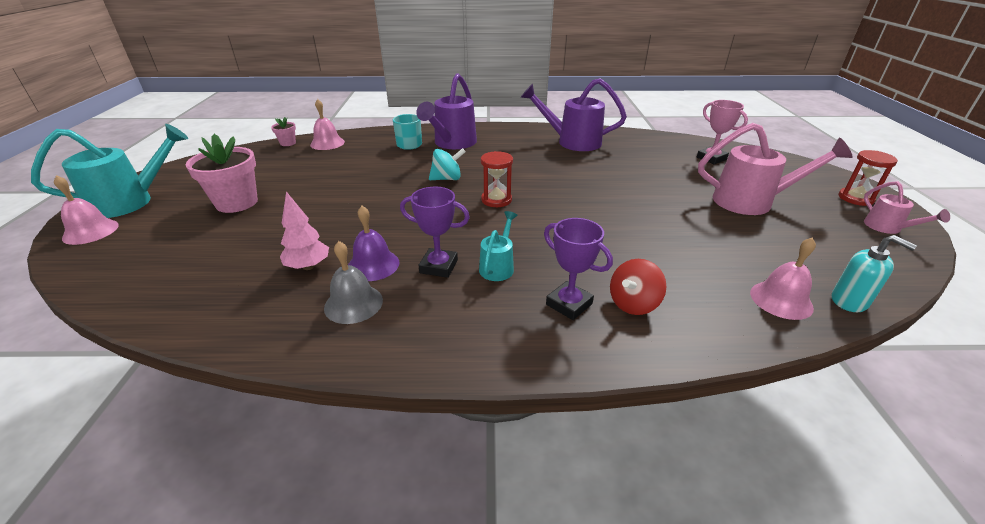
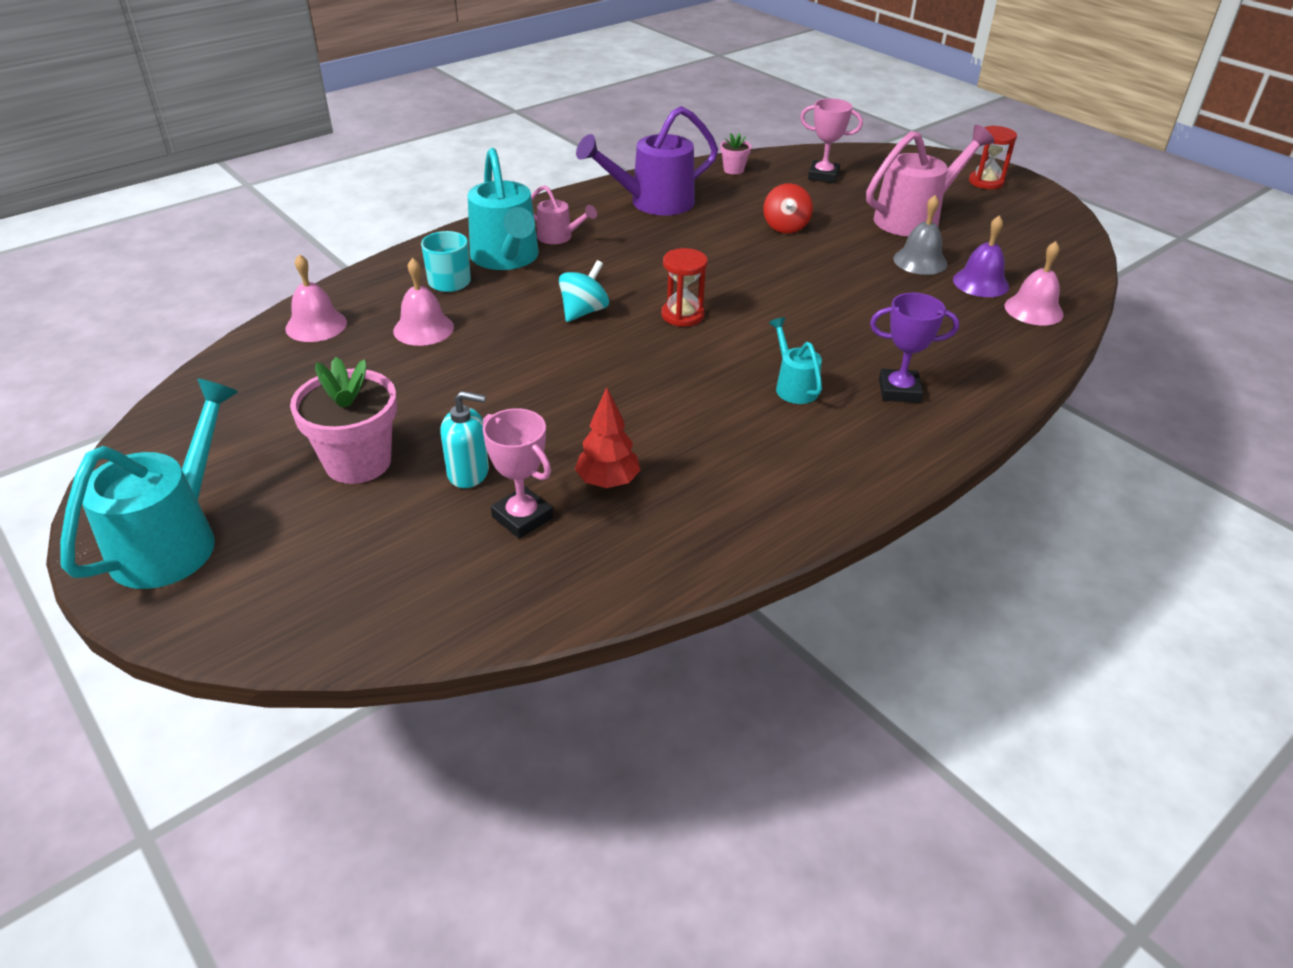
camera: 40 degrees left, 5 degrees up
pink bell [54,175,119,245] -> pink bell moved to [393,258,454,346]
pink flower pot [271,117,296,146] -> pink flower pot moved to [720,133,751,175]
pink tree [280,191,329,270] -> red tree [575,387,641,488]
grey bell [324,241,383,324] -> grey bell moved to [893,195,948,275]
purple bell [348,206,400,281] -> purple bell moved to [953,215,1009,297]
purple trophy [400,187,470,278] -> none
purple watering can [416,73,477,149] -> turquoise watering can [468,148,539,270]
red spinning top [610,259,666,315] -> red spinning top moved to [763,183,813,233]
turquoise soap dispenser [832,235,917,312] -> turquoise soap dispenser moved to [440,391,489,488]
pink watering can [864,181,950,234] -> pink watering can moved to [531,185,597,244]
none -> pink trophy [483,408,553,539]

